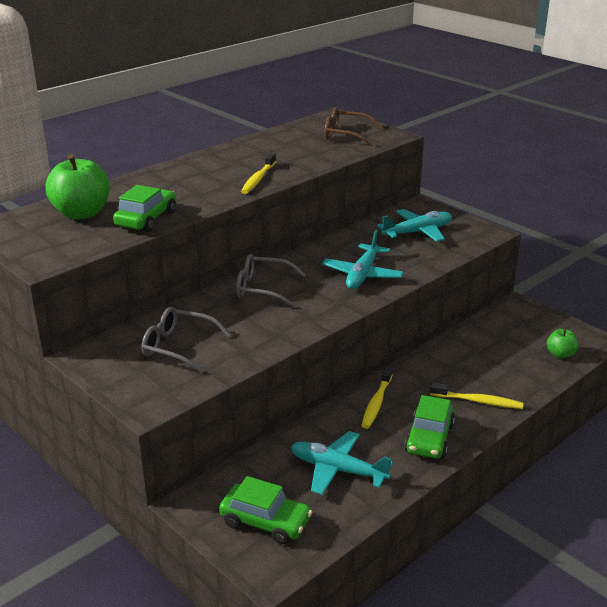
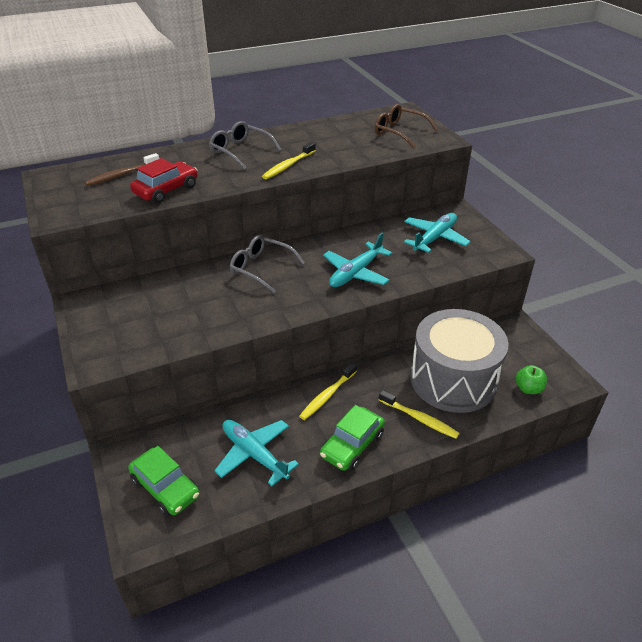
camera: 20 degrees right, 10 degrees up
green apple [45,154,110,220] -> brown toothbrush [84,153,159,186]
green car [113,185,176,232] -> red car [130,158,198,203]
grey glasses [142,307,231,373] -> grey glasses moved to [209,121,281,170]
turquoise plane [377,209,452,242] -> turquoise plane turned 45 degrees counterclockwise [404,213,471,253]
none -> grey drum [410,309,509,413]

